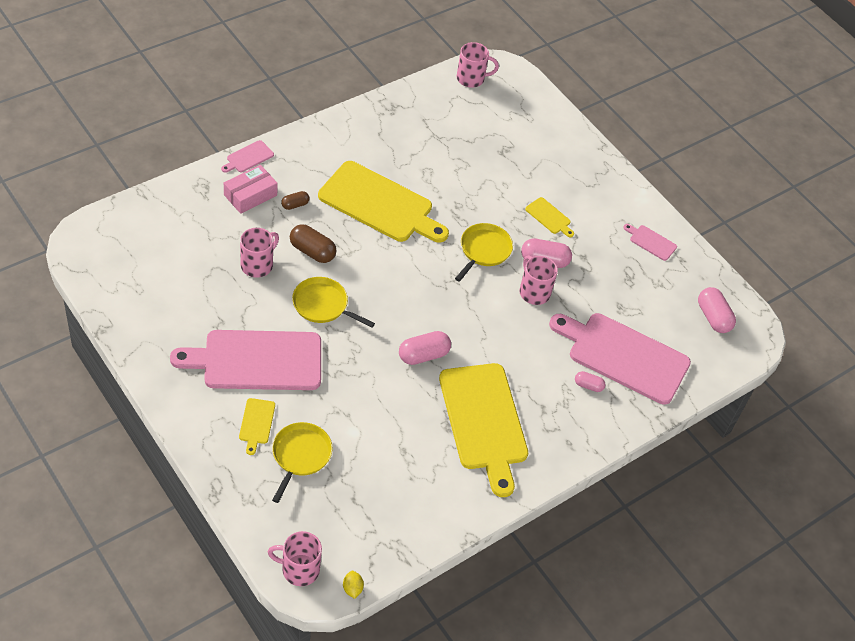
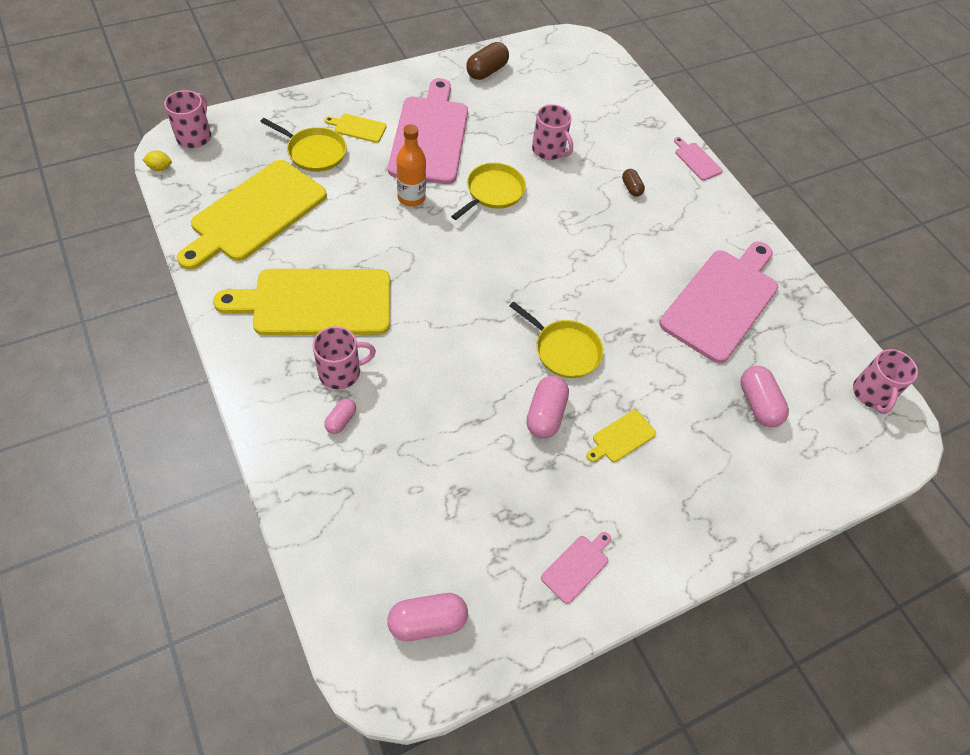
camera: 100 degrees right, 5 degrees up
pink box [224,165,278,214] -> none
brown capsule [290,224,337,263] -> brown capsule moved to [466,42,509,80]
yellow cutting board [318,161,449,243] -> yellow cutting board moved to [177,160,327,270]
pink capsule [399,331,451,365] -> pink capsule moved to [740,366,789,427]
pink mug [520,255,558,305] -> pink mug moved to [313,326,376,390]
pink cutting board [549,313,691,405] -> pink cutting board moved to [659,242,778,363]
none -> orange bottle [396,124,426,207]

